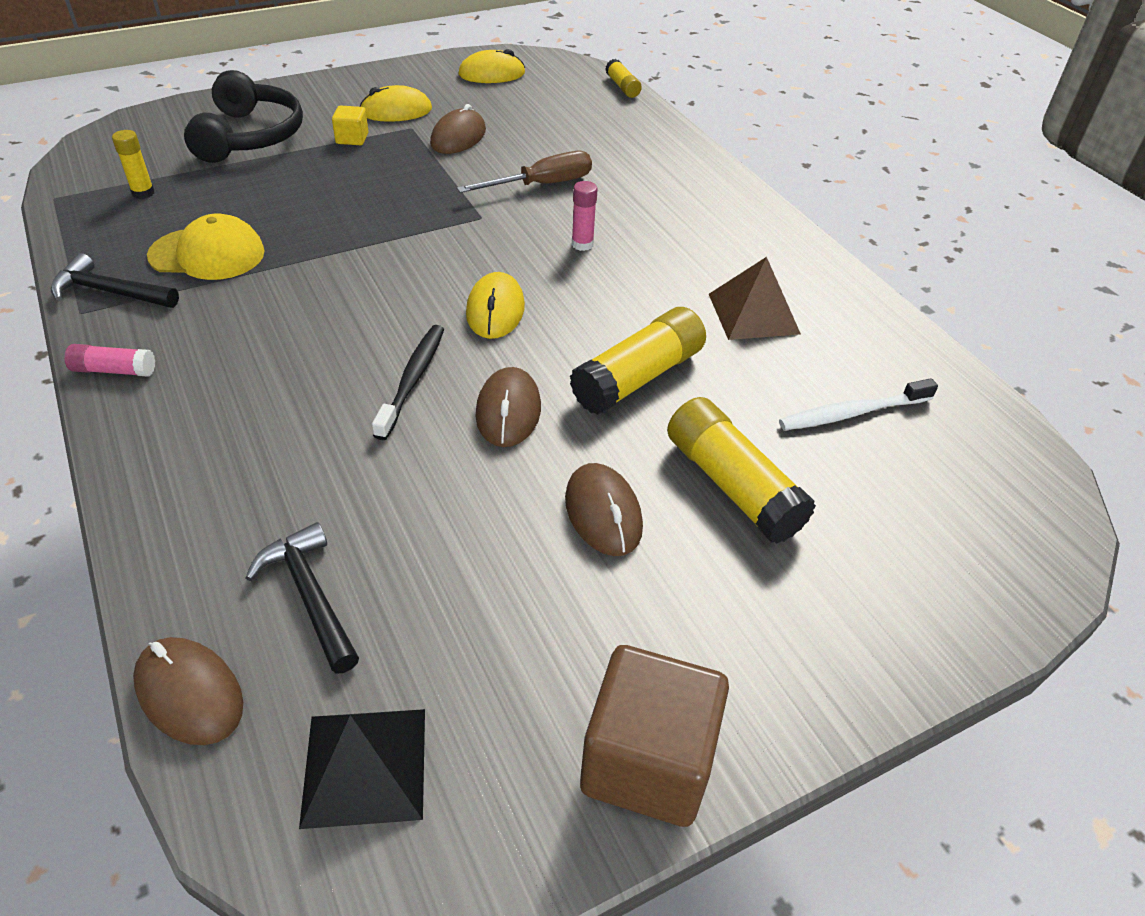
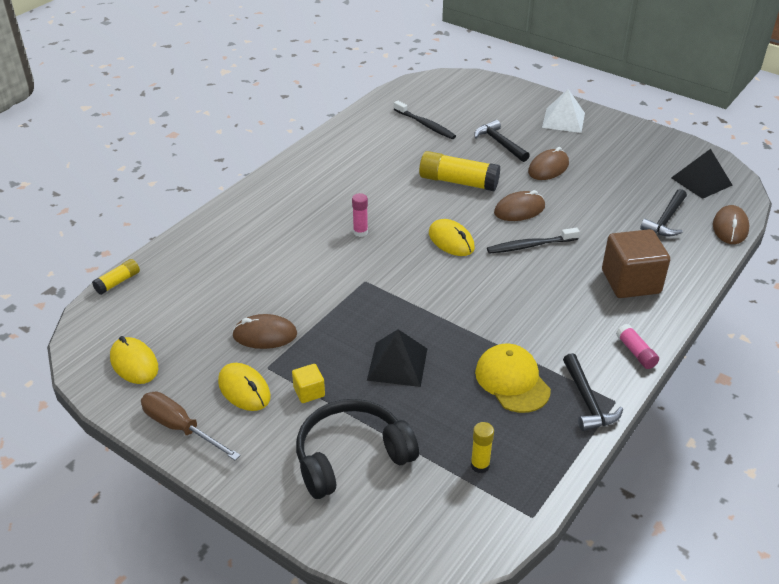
camera: 115 degrees left, 5 degrees down
brown screwdriver [457,151,592,193] -> brown screwdriver moved to [141,392,241,461]
yellow mouse [466,272,525,339] -> yellow mouse turned 75 degrees clockwise [429,219,475,256]
brown cube [580,645,729,827] -> brown cube moved to [602,229,670,298]
yellow glue stick [667,397,816,544] -> black hammer [474,120,530,162]
brown pyramid [709,257,801,340] -> none
white toothbrush [779,378,938,430] -> black toothbrush [394,100,456,139]
none -> black pyramid [367,329,427,387]
none -> white pyramid [542,89,585,133]

